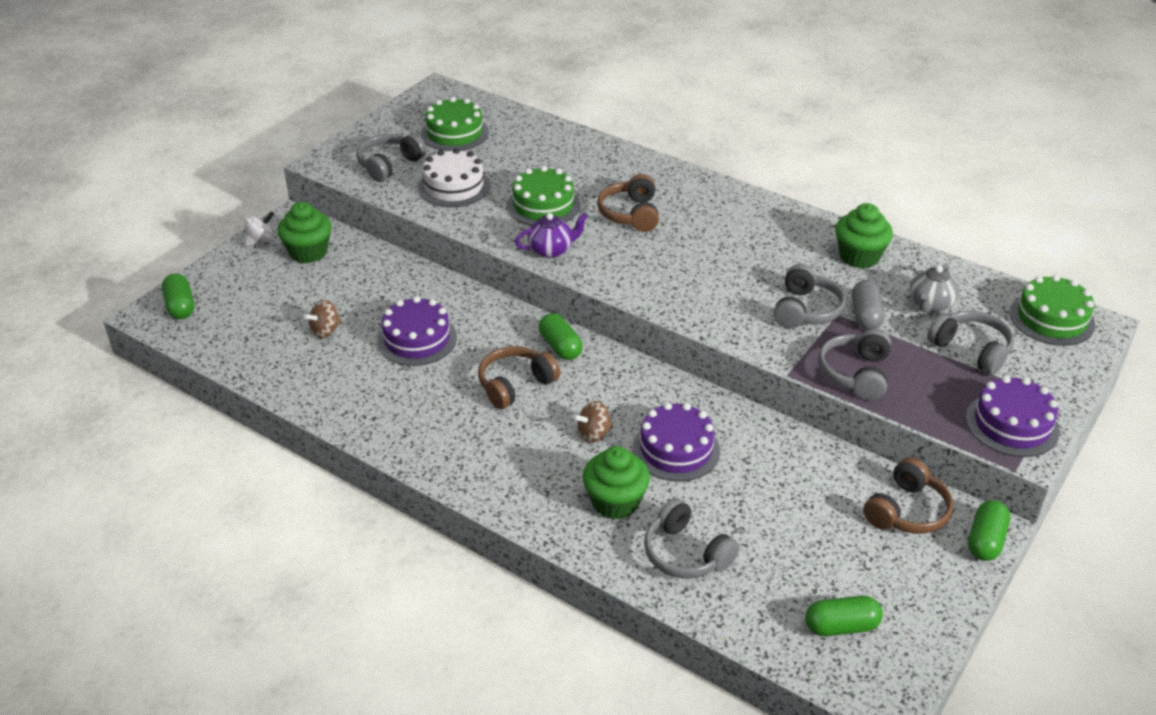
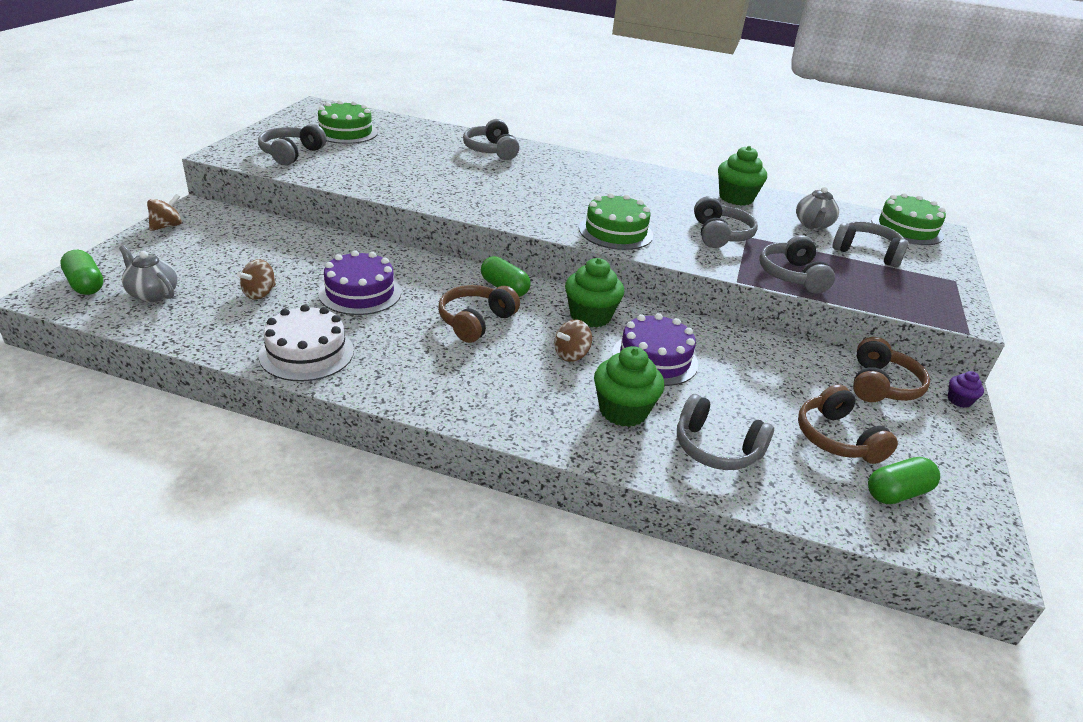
camera: 20 degrees left, 5 degrees down
white spinning top [244,211,274,247] -> brown spinning top [147,194,182,231]
green cupcake [277,202,332,263] -> green cupcake moved to [565,258,624,328]
white cake [418,148,490,207] -> white cake moved to [259,305,354,381]
green cake [507,166,580,226] -> green cake moved to [579,193,653,250]
purple teapot [515,213,588,258] -> none
brown headphones [597,174,659,232] -> brown headphones moved to [798,384,898,464]
grey capsule [852,280,885,330] -> none
purple cake [966,376,1060,457] -> none
green capsule [968,500,1010,561] -> purple cupcake [948,371,984,408]
none -> grey teapot [119,245,177,302]
none -> grey headphones [463,119,519,160]

